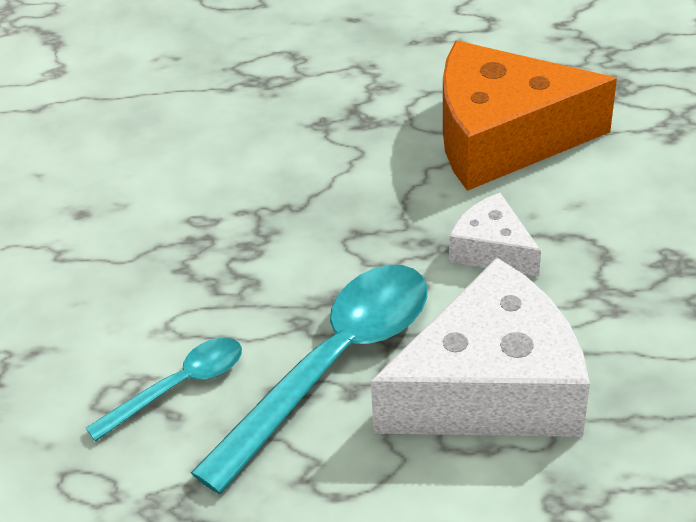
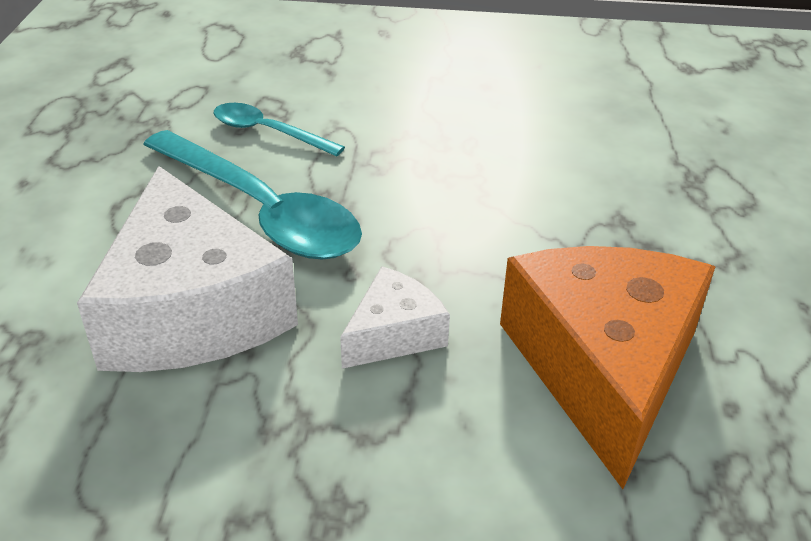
camera: 90 degrees right, 5 degrees down
turquoise spoon [86,337,242,442] -> turquoise spoon turned 150 degrees clockwise [214,103,345,157]

